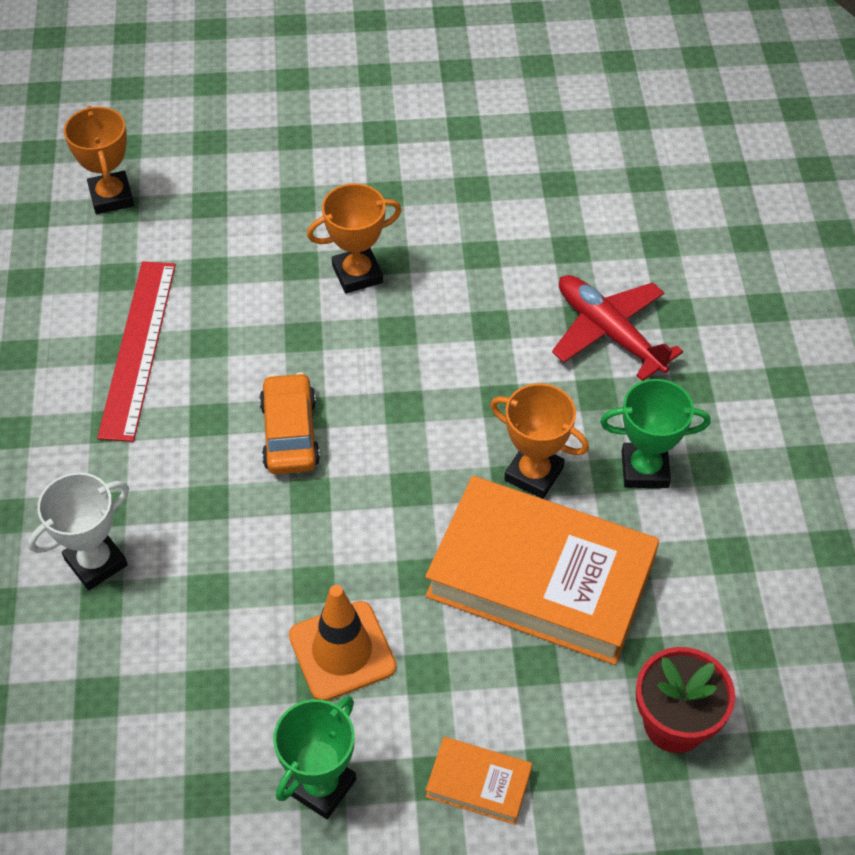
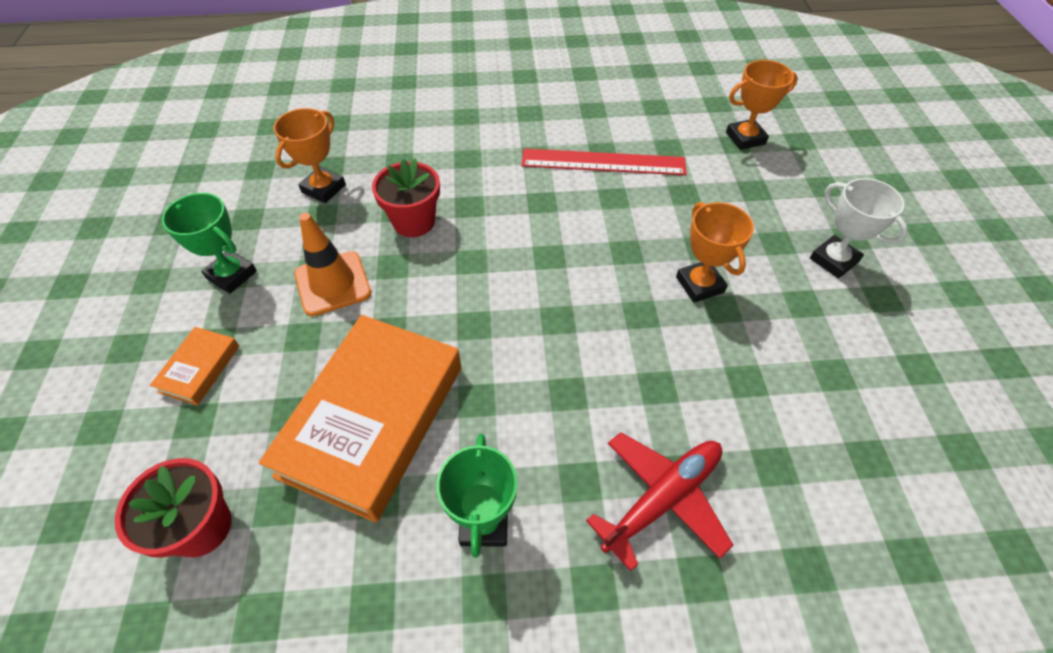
camera: 90 degrees right, 0 degrees up
white trophy [28,472,129,590] -> white trophy moved to [810,178,908,279]
orange car [259,372,320,474] -> none
orange trophy [490,383,589,499] -> orange trophy moved to [274,108,346,203]
none -> red flower pot [372,158,440,237]

